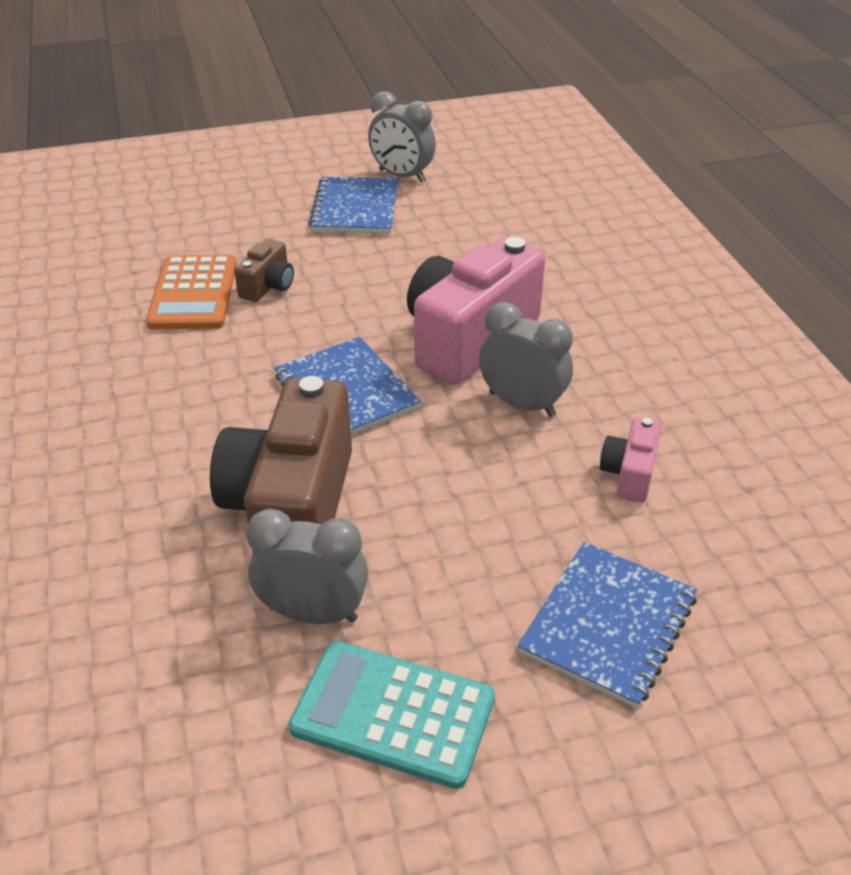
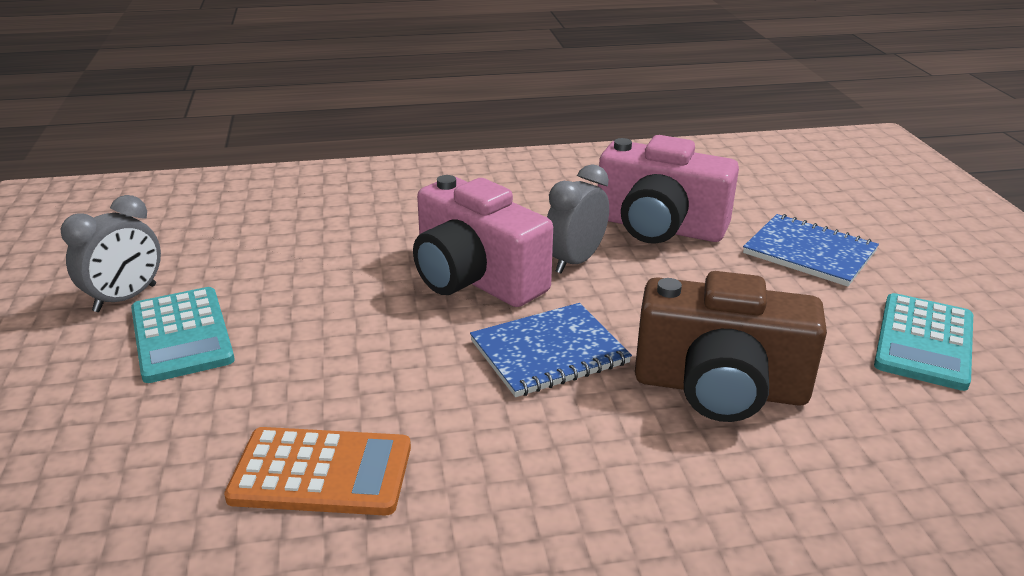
camera: 85 degrees left, 10 degrees down
brown camera [234,239,294,302] -> none
grey clock [246,509,368,624] -> none
blue notebook [308,177,398,234] -> turquoise calculator [131,287,235,383]
pink camera [600,417,662,503] -> pink camera [598,135,739,244], size x2.18

